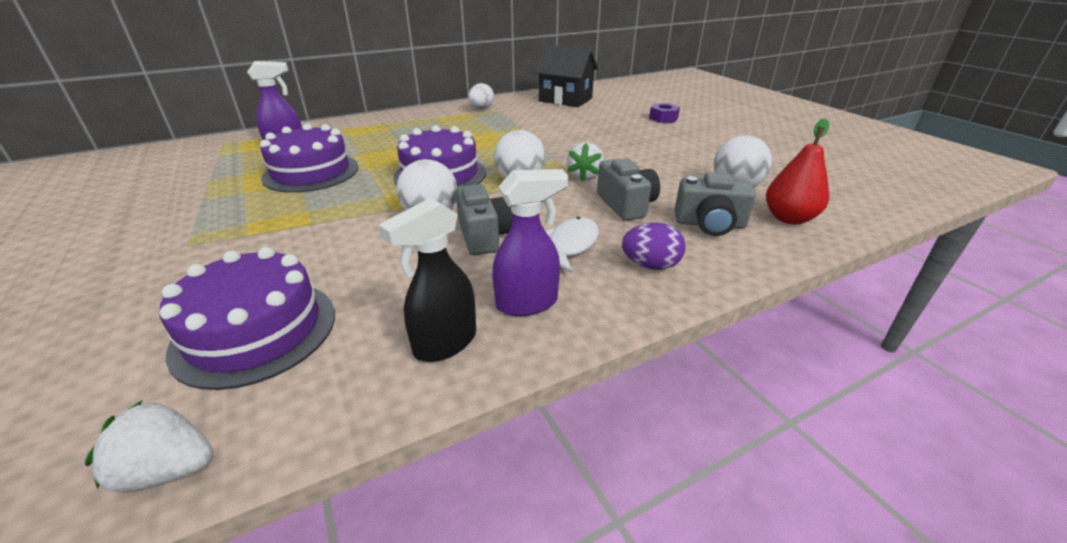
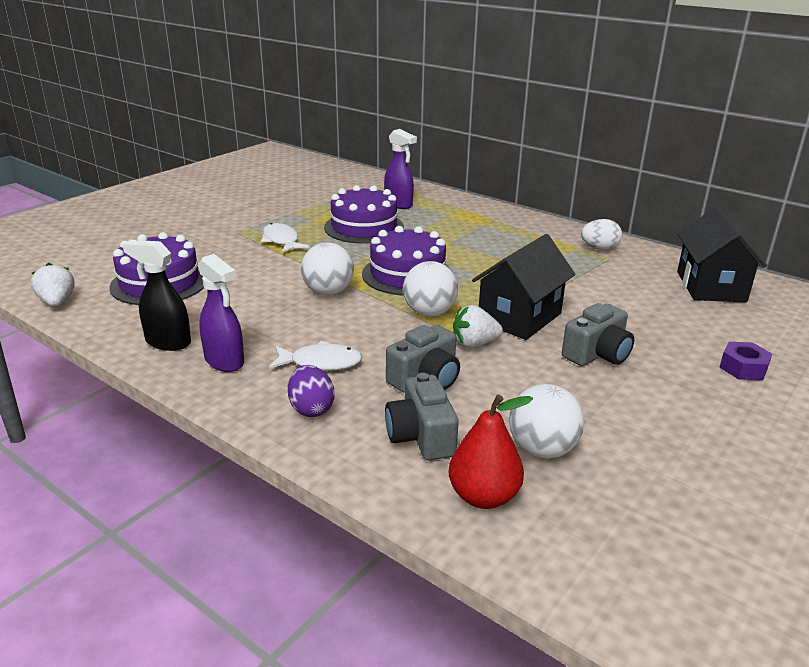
camera: 65 degrees right, 5 degrees down
grey camera [455,184,513,255] -> grey camera moved to [562,303,634,366]
none -> white fish [261,223,309,253]
none -> black house [472,234,575,340]

